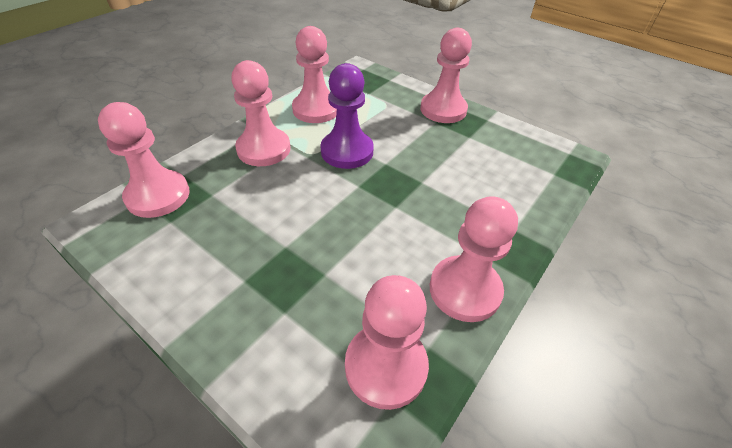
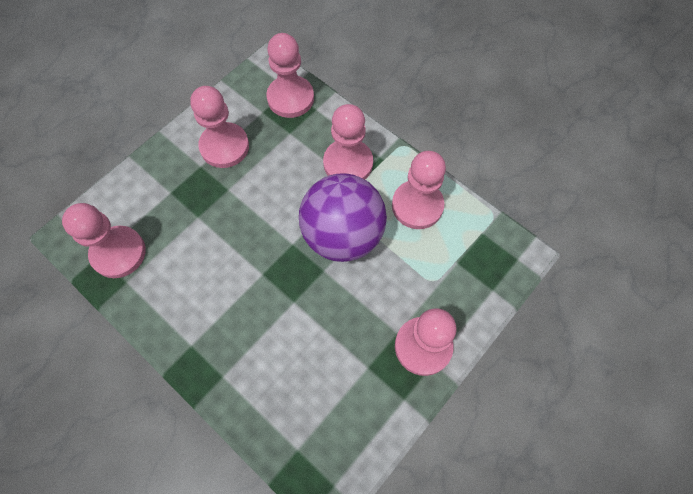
camera: 95 degrees right, 20 degrees up
purple pawn [321,63,374,169] -> purple ball [299,173,387,262]
pink pawn [430,196,518,322] -> pink pawn moved to [190,86,249,168]

